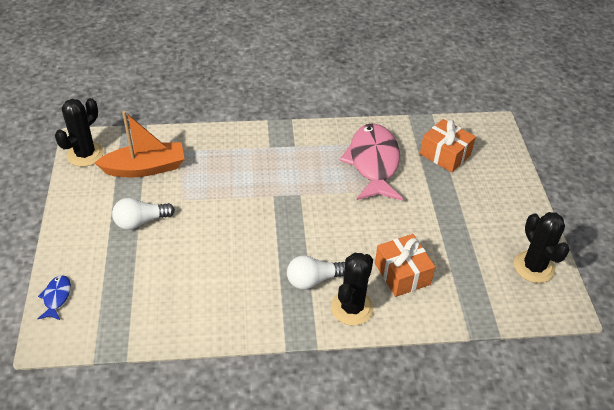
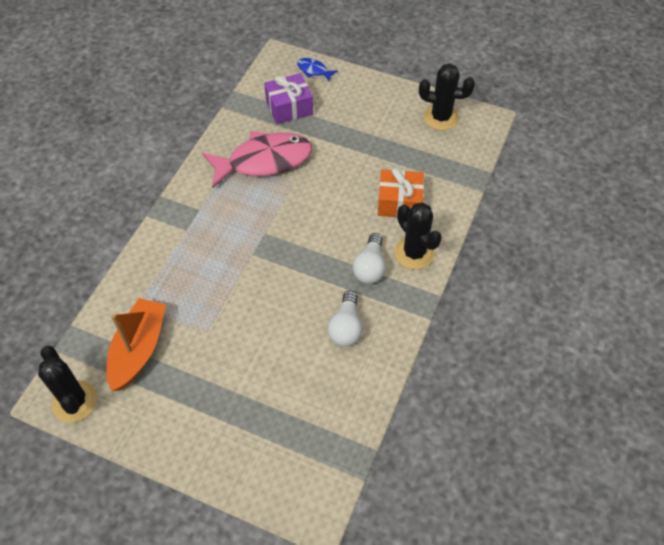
camera: 60 degrees left, 10 degrees up
blue fish [37,275,71,320] -> blue fish moved to [297,58,338,81]
white light bulb [112,198,175,230] -> white light bulb moved to [327,291,363,346]
pink fish [340,123,403,201] -> pink fish turned 135 degrees clockwise [202,131,312,189]
orange gift [420,119,476,173] -> purple gift [264,73,313,124]

